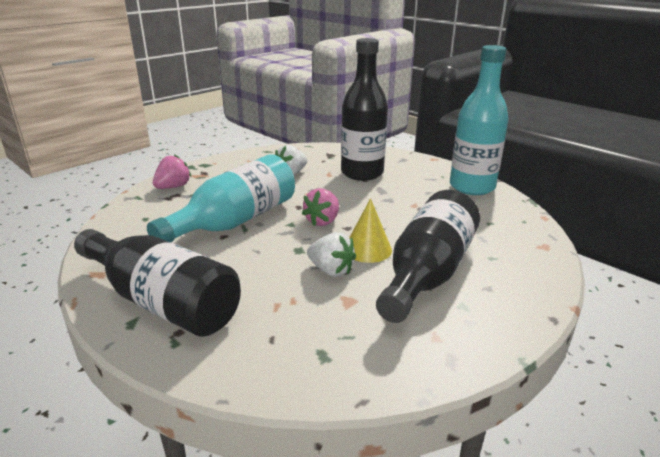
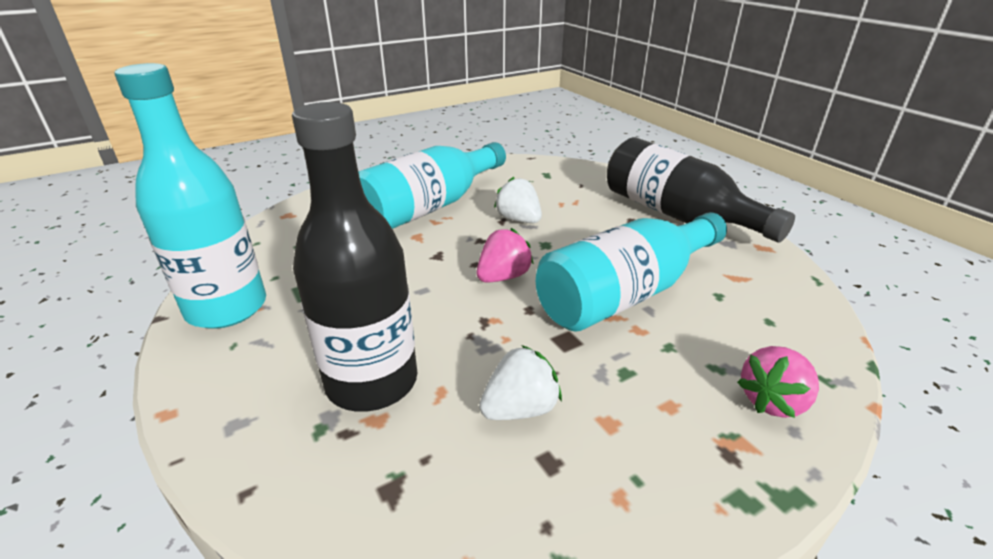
camera: 165 degrees left, 5 degrees up
yellow cone [349,198,392,263] -> none
black bottle [376,190,480,323] -> turquoise bottle [358,142,506,229]

